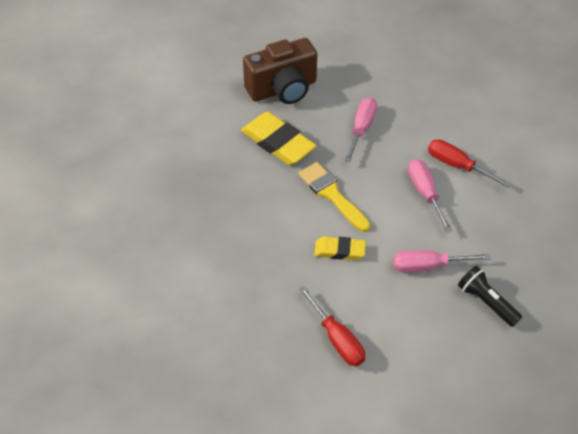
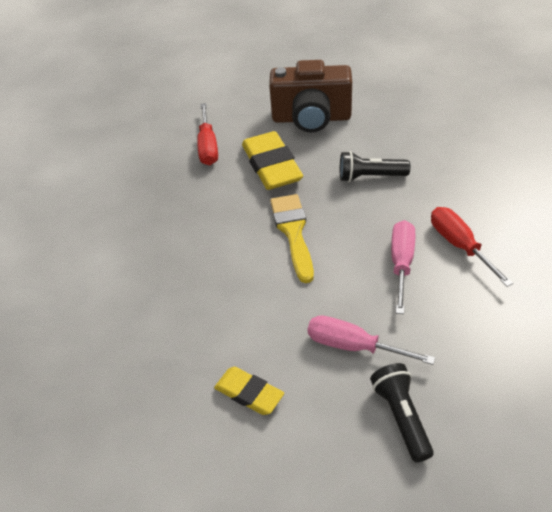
camera: 30 degrees right, 5 degrees down
red screwdriver [299,286,365,366] -> red screwdriver moved to [197,103,218,165]
yellow eraser [314,236,366,260] -> yellow eraser moved to [214,367,284,415]
pink screwdriver [345,98,377,162] -> black flashlight [340,151,410,182]

